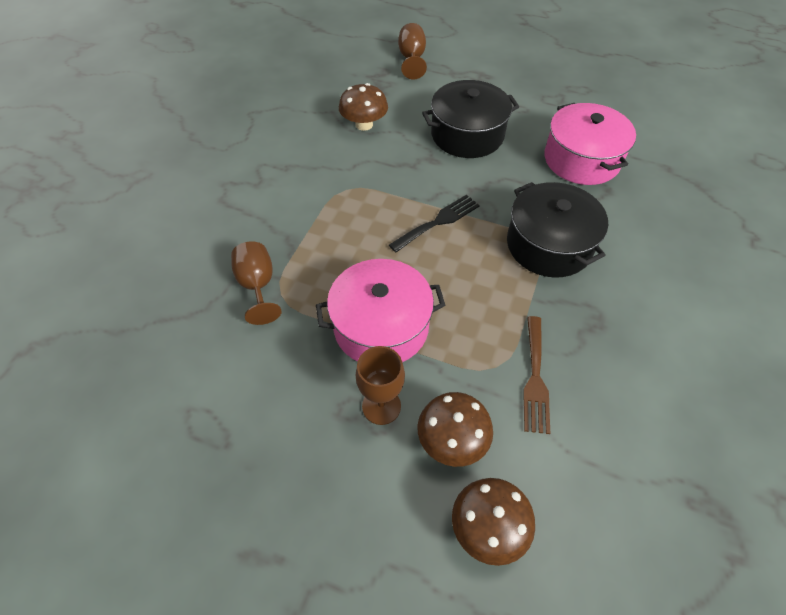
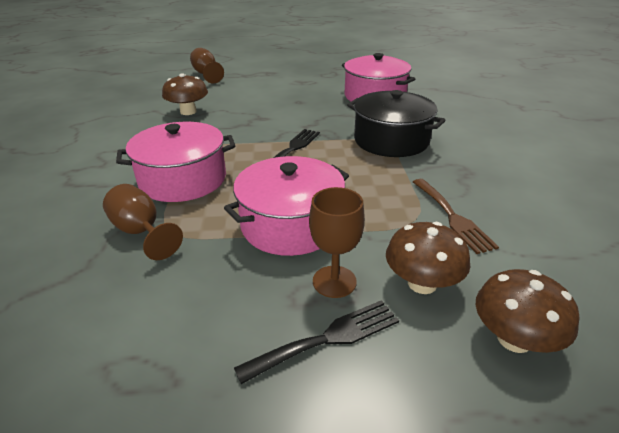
camera: 25 degrees left, 20 degrees down
black pot [422,80,519,158] -> none
none -> pink pot [116,122,235,202]
none -> black fork [234,300,399,384]

